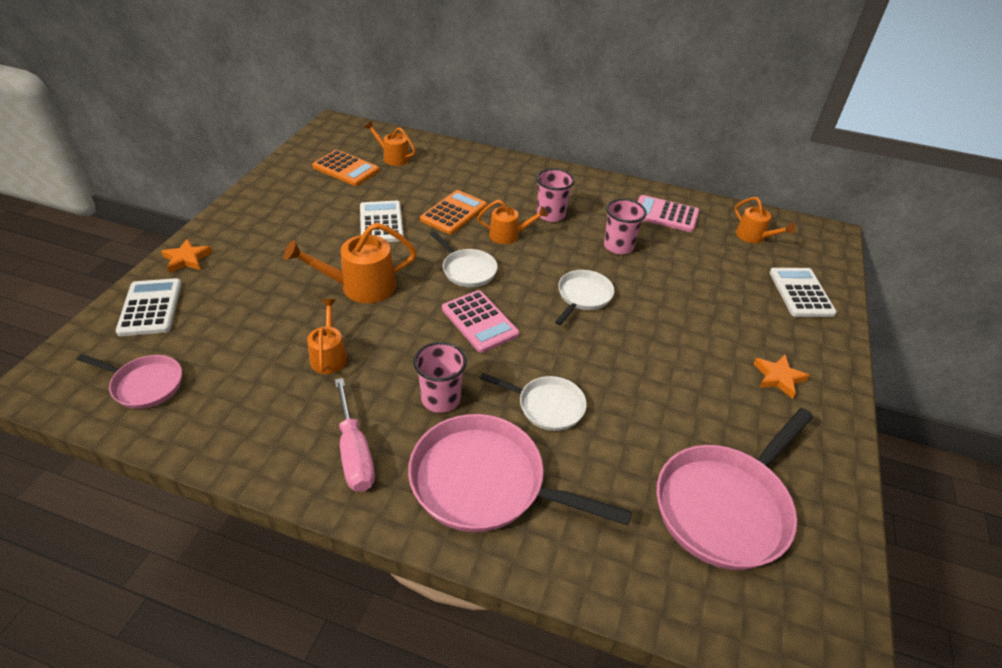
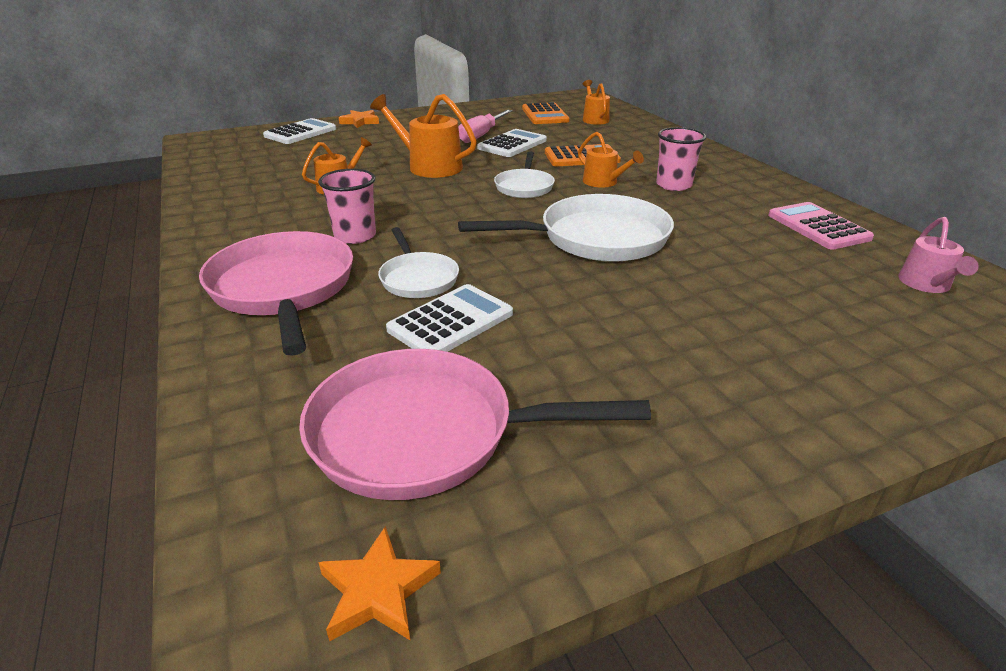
camera: 50 degrees right, 10 degrees down
pink pan [76,354,182,409] -> none
pink screwdriver [335,378,375,492] -> pink screwdriver moved to [458,110,513,143]
pink calculator [442,290,519,353] -> none
white pan [555,270,614,325] -> white pan [458,194,674,262], size x1.81
pink cup [604,199,647,254] -> none
orange watering can [734,197,795,243] -> pink watering can [898,217,979,293]
orange star [753,355,810,399] -> orange star moved to [318,526,441,642]
white calculator [769,268,837,317] -> white calculator moved to [386,284,513,352]

